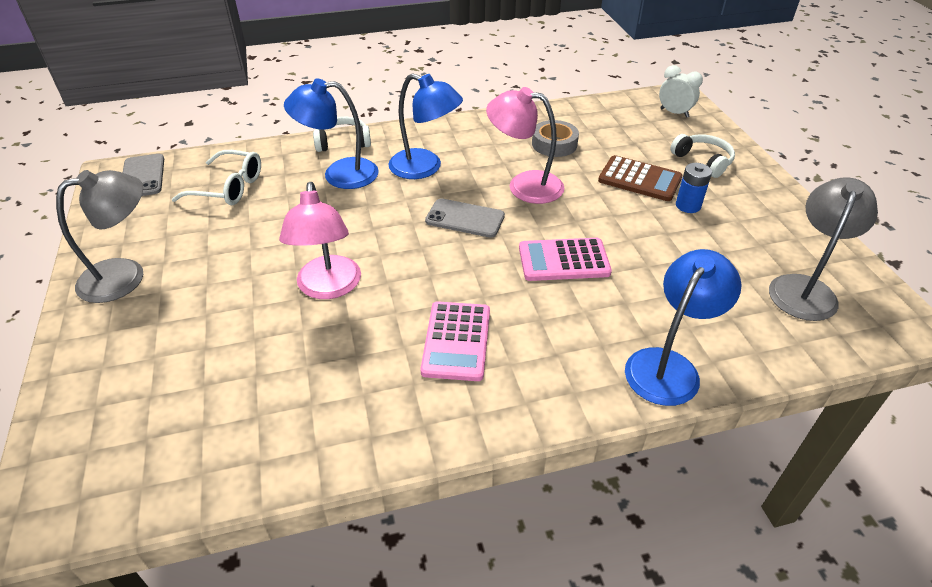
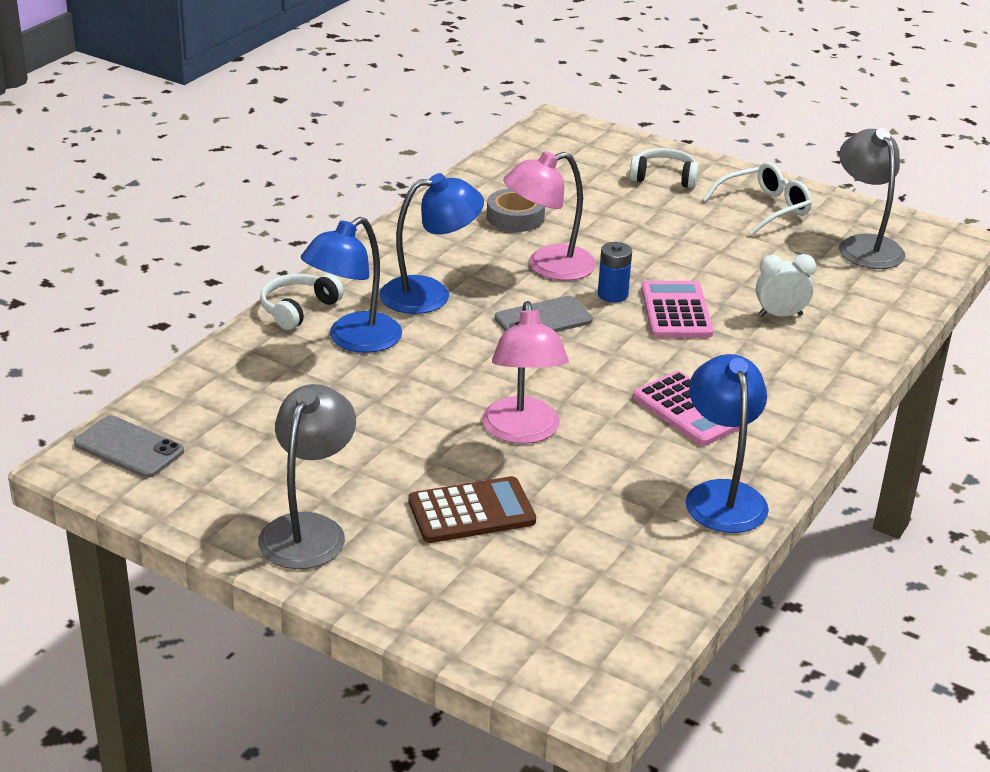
camera: 45 degrees left, 10 degrees down
white glasses [172,150,261,205] -> white glasses moved to [702,162,812,235]
pink lamp [279,182,361,299] -> pink lamp turned 45 degrees clockwise [482,301,569,444]
pink calculator [519,238,612,281] -> pink calculator turned 135 degrees clockwise [641,281,713,338]
brown calculator [598,155,682,201] -> brown calculator moved to [408,476,536,543]
blue lamp [625,249,741,406] -> blue lamp moved to [685,354,769,533]
white clock [659,65,703,118] -> white clock moved to [756,254,816,317]
blue battery [676,163,712,213] -> blue battery moved to [598,242,632,303]

